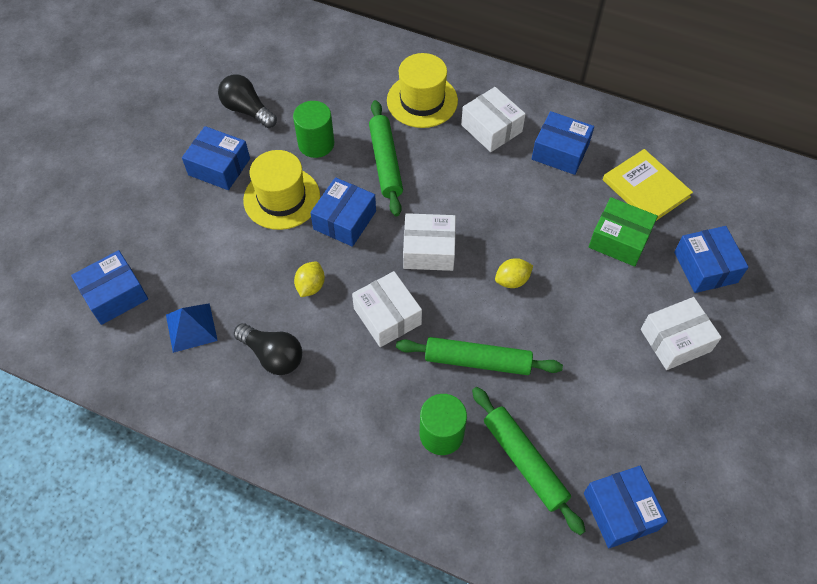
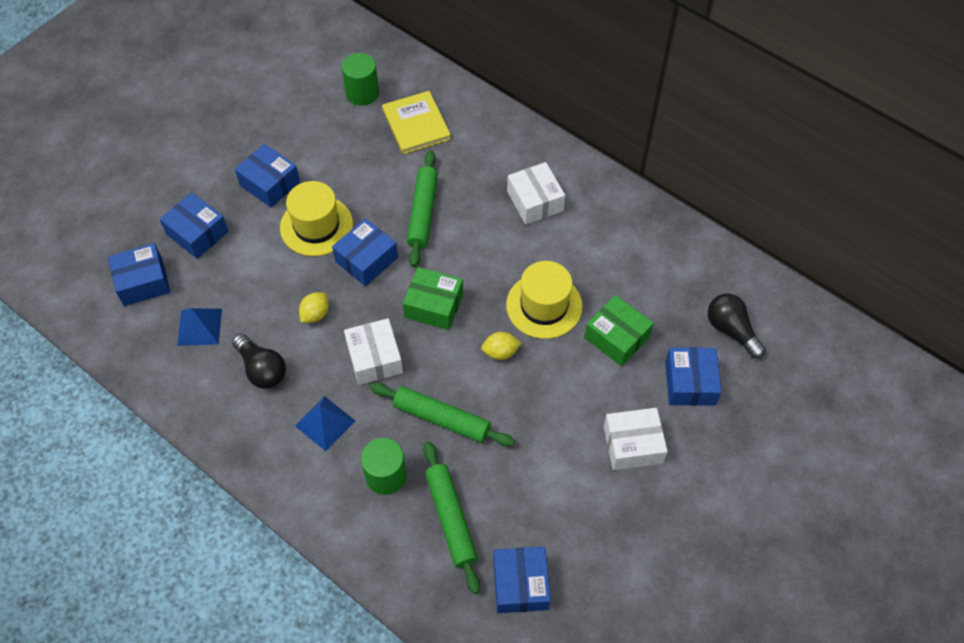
camera: 15 degrees right, 0 degrees up
black light bulb [218,74,277,128] -> black light bulb moved to [708,294,766,359]
green cylinder [293,101,334,158] -> green cylinder moved to [342,53,379,106]
yellow hat [387,53,458,128] -> yellow hat moved to [506,261,583,339]
white box [403,213,456,271] -> green box [403,267,463,330]
blue box [532,111,594,175] -> blue box moved to [160,192,229,259]
yellow book [603,149,693,221] -> yellow book moved to [382,91,451,154]
none -> blue pyramid [295,396,355,451]

